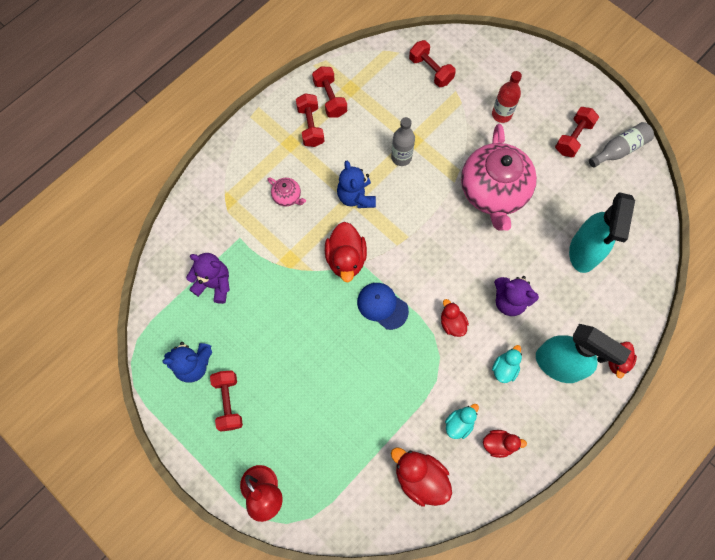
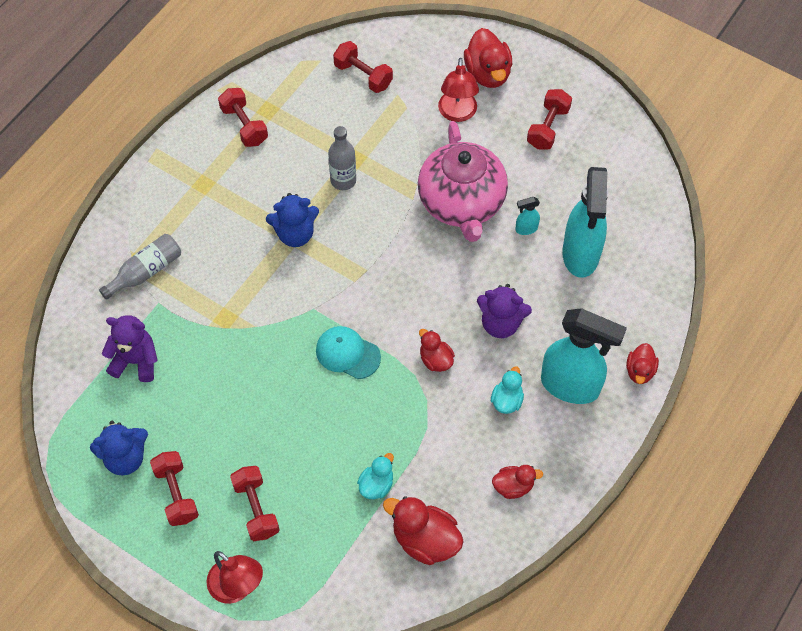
camera: 10 degrees left, 10 degrees down
pink teapot [267,178,306,207] -> none
red dumbbell [296,93,325,147] -> red dumbbell moved to [230,466,280,541]
red duck [325,222,367,283] -> red duck moved to [464,28,512,88]
blue teddy bear [337,161,376,208] -> blue teddy bear turned 75 degrees counterclockwise [266,193,319,247]
blue cap [357,283,409,330] -> turquoise cap [316,326,381,379]
turquoise duck [445,404,479,439] -> turquoise duck moved to [357,453,394,499]
red bottle [492,71,522,123] -> red lamp [438,58,479,122]
grey bottle [589,122,654,168] -> grey bottle moved to [99,234,181,300]
none -> turquoise spray bottle [515,197,540,235]

